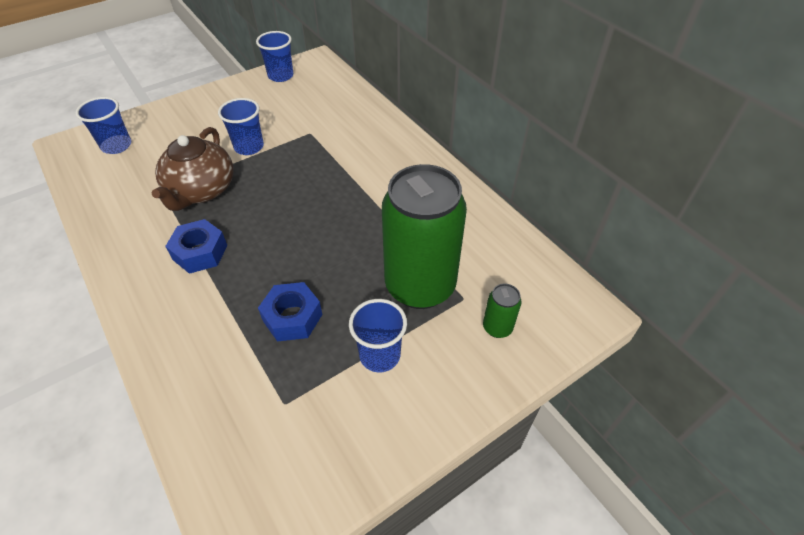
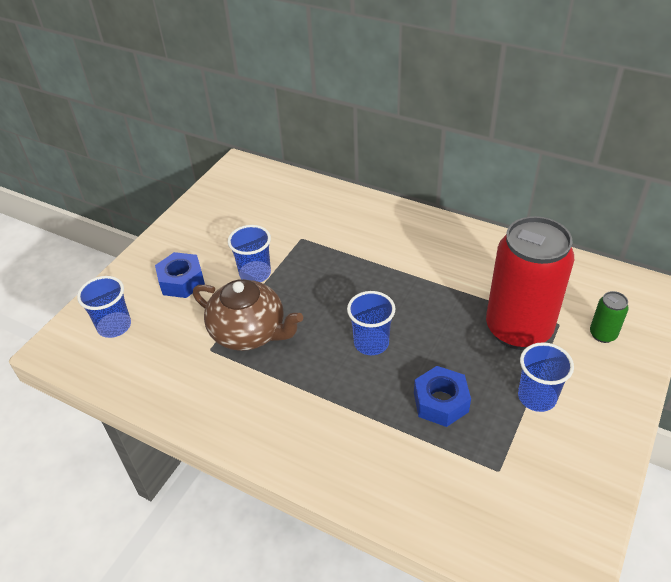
camera: 25 degrees left, 5 degrees down
brown teapot [152,127,234,211] -> brown teapot turned 45 degrees counterclockwise [193,279,303,351]
blue nut [165,219,228,274] -> blue nut moved to [155,252,205,298]
blue cup [256,31,293,82] -> blue cup moved to [347,291,396,355]
green can [382,164,467,309] -> red can [486,216,574,350]

